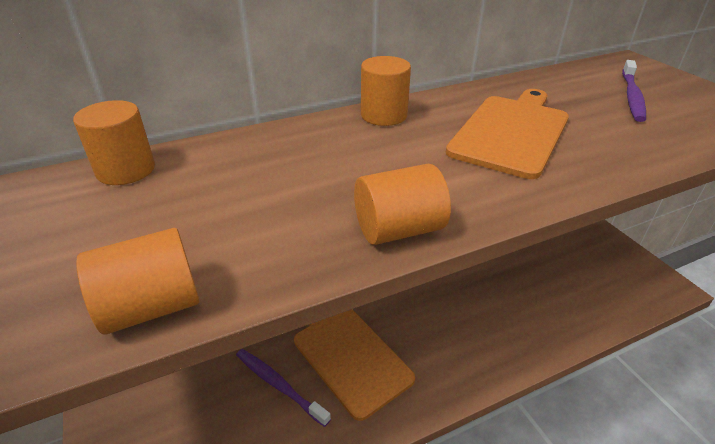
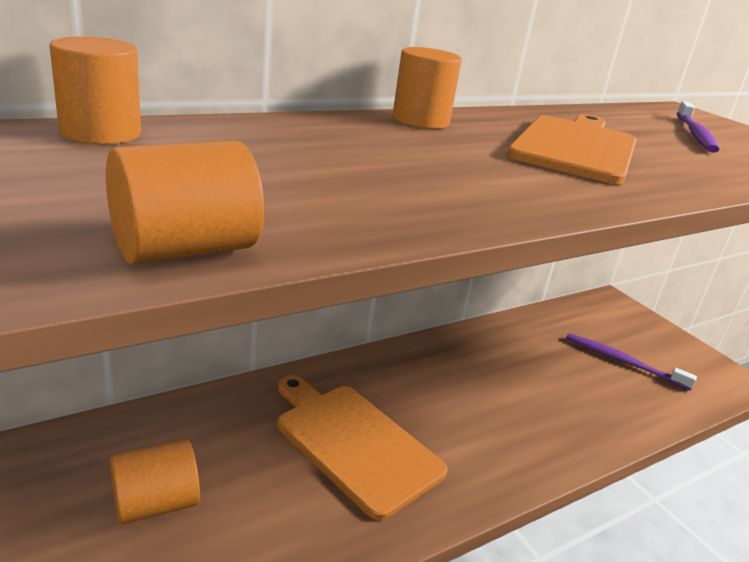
camera: 10 degrees left, 10 degrees down
purple toothbrush [236,349,331,427] -> purple toothbrush moved to [566,333,697,390]
orange cylinder [354,164,451,245] -> orange cylinder moved to [110,439,200,525]

